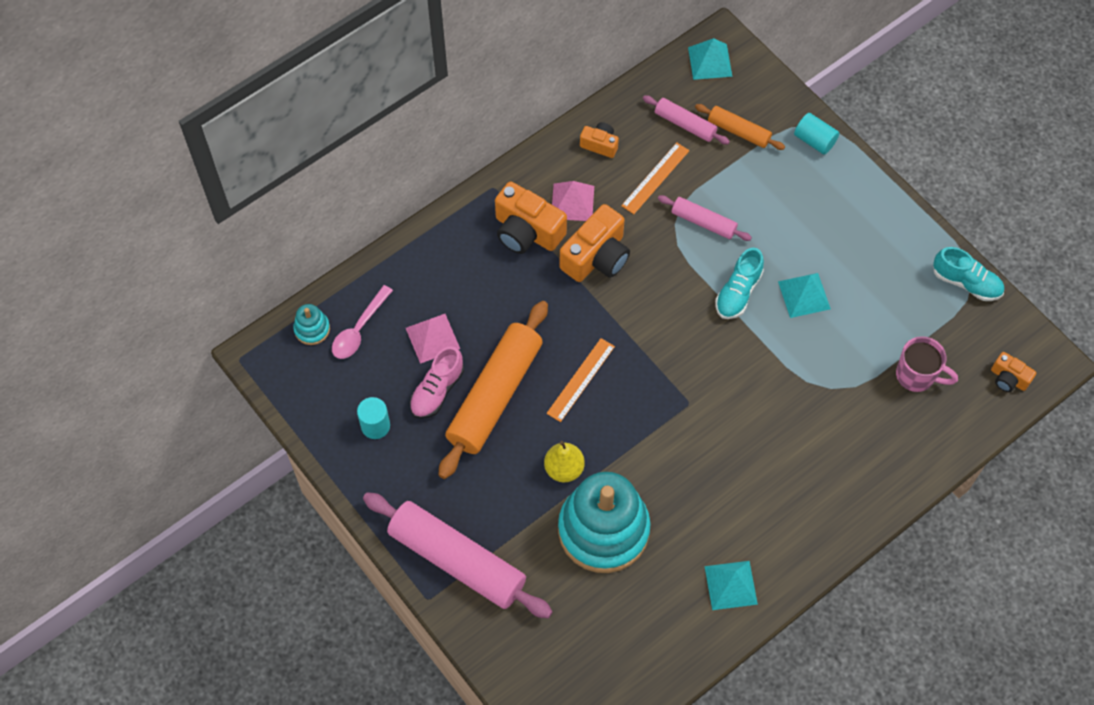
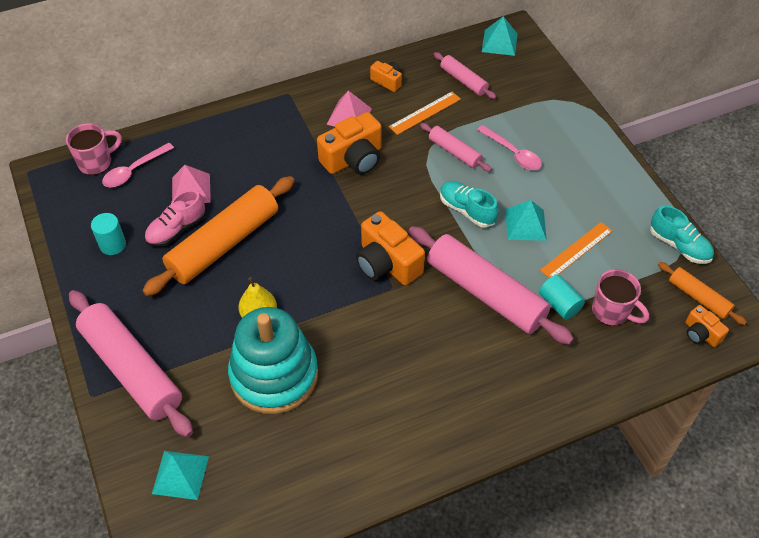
camera: 15 degrees right, 10 degrees down
turquoise stacking toy [293,304,330,345] -> pink mug [66,123,122,175]
orange camera [495,182,567,254] -> orange camera moved to [356,211,425,285]
orange ruler [546,338,615,422] -> orange ruler moved to [540,222,612,278]
orange rolling pin [695,104,785,150] -> orange rolling pin moved to [658,262,747,325]
turquoise pyramid [705,561,758,610] -> turquoise pyramid moved to [152,451,209,500]
turquoise shoe [715,248,764,319] -> turquoise shoe turned 90 degrees clockwise [440,181,498,227]
turquoise cylinder [794,113,839,155] -> turquoise cylinder moved to [539,274,585,320]
none -> pink rolling pin [408,226,574,345]
none -> pink spoon [477,125,542,170]

